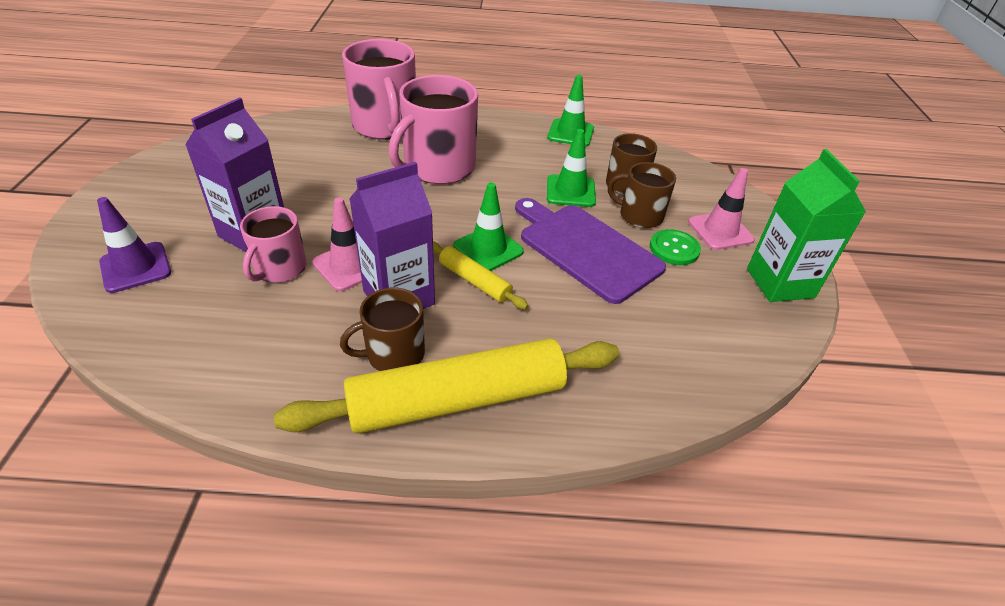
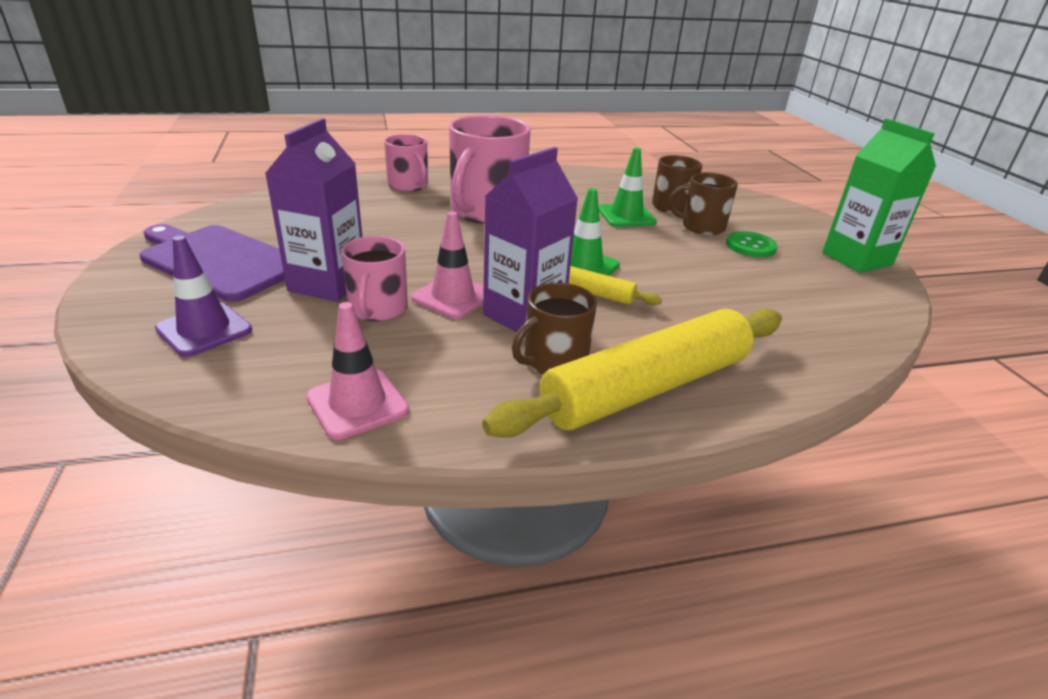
camera: 15 degrees left, 10 degrees down
pink mug [342,39,416,140] -> pink mug [384,134,428,192], size x0.58
purple cutting board [515,198,666,304] -> purple cutting board moved to [139,224,285,302]
green traffic cone [547,75,594,147] -> none
pink traffic cone [688,168,755,250] -> pink traffic cone moved to [306,302,409,440]

